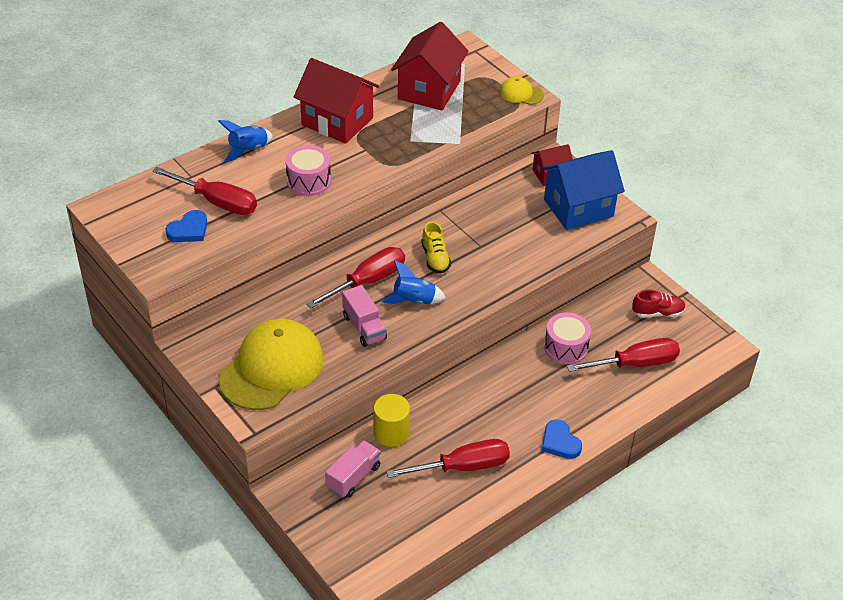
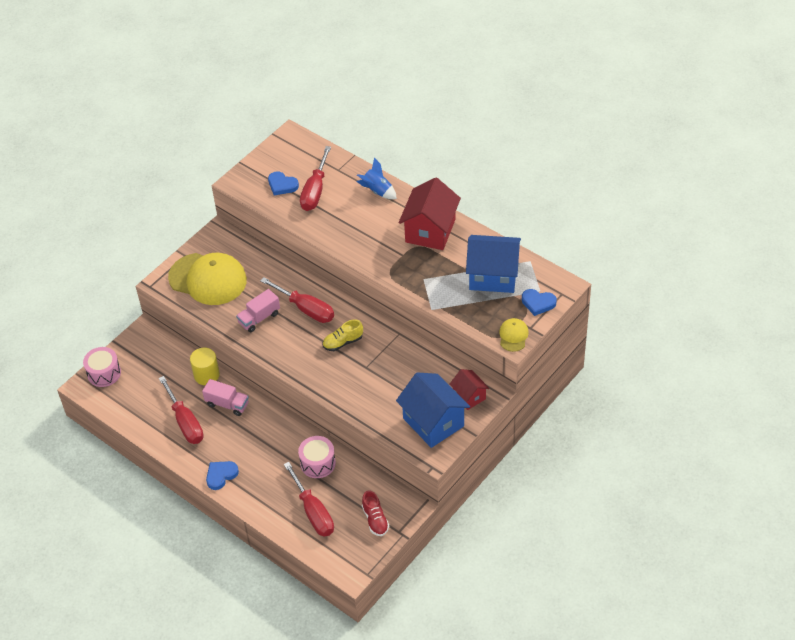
camera: 80 degrees right, 5 degrees up
pink drum [285,145,331,196] -> pink drum moved to [83,347,121,387]
pink truck [325,440,381,498] -> pink truck moved to [202,379,249,416]
blue rocket [382,260,446,304] -> none
red house [391,22,469,110] -> blue house [466,235,521,293]
none -> blue heart [522,289,557,316]

